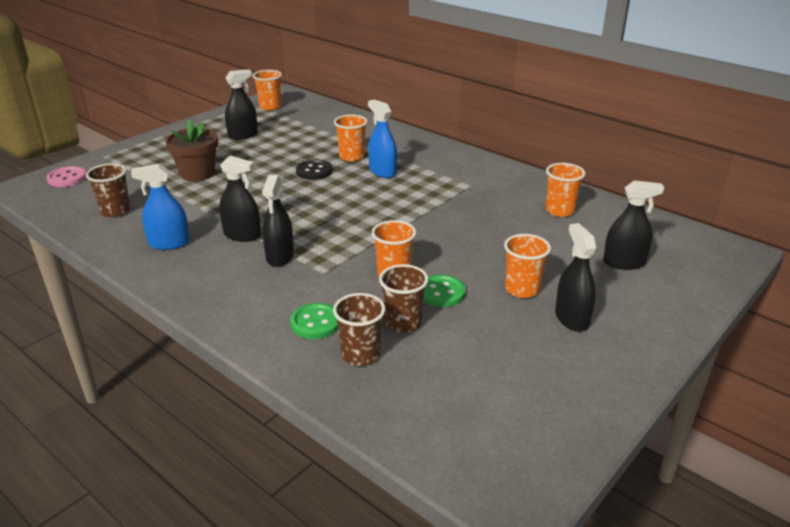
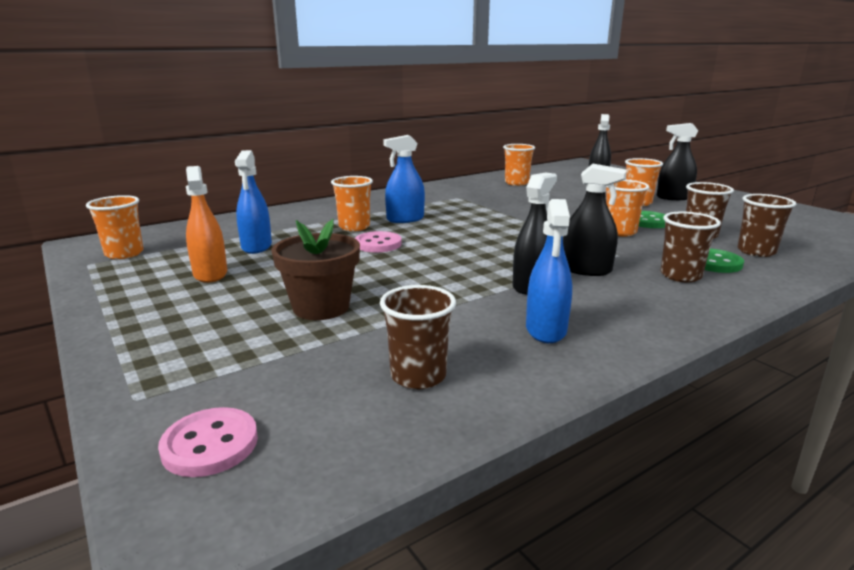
camera: 75 degrees left, 10 degrees down
black spray bottle [225,69,258,140] -> orange spray bottle [186,166,227,283]
black button [296,160,332,180] -> pink button [355,231,402,252]
none -> blue spray bottle [235,150,272,254]
none -> brown cup [660,212,721,282]

